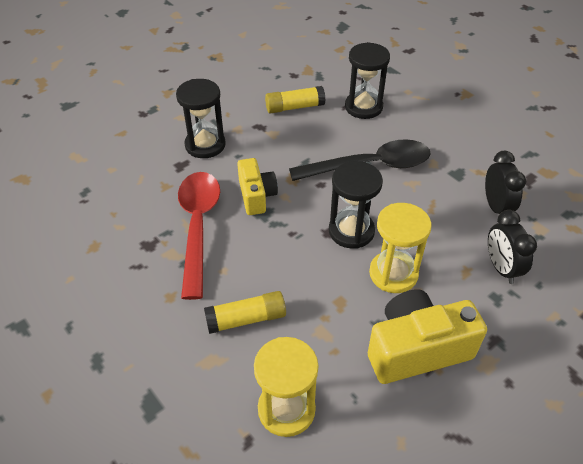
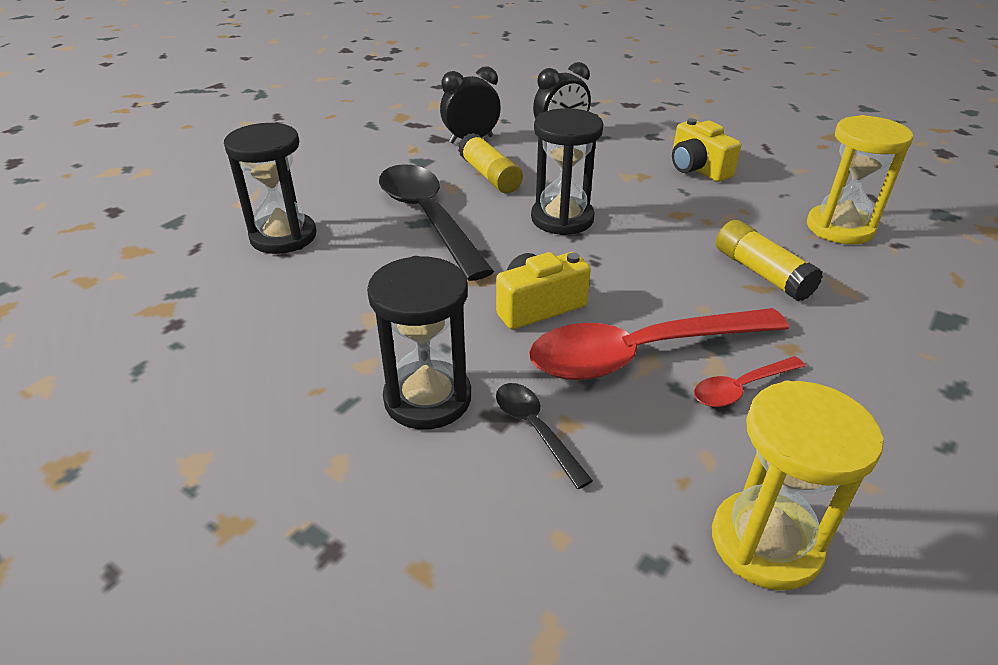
camera: 105 degrees left, 10 degrees down
yellow glue stick [265,86,325,114] -> yellow glue stick moved to [458,133,523,193]
yellow camera [368,289,487,384] -> yellow camera [672,118,741,182], size x0.62
yellow hourglass [369,203,432,293] -> yellow hourglass moved to [712,380,883,590]
none -> black spoon [496,383,593,489]
none -> red spoon [694,356,805,407]

